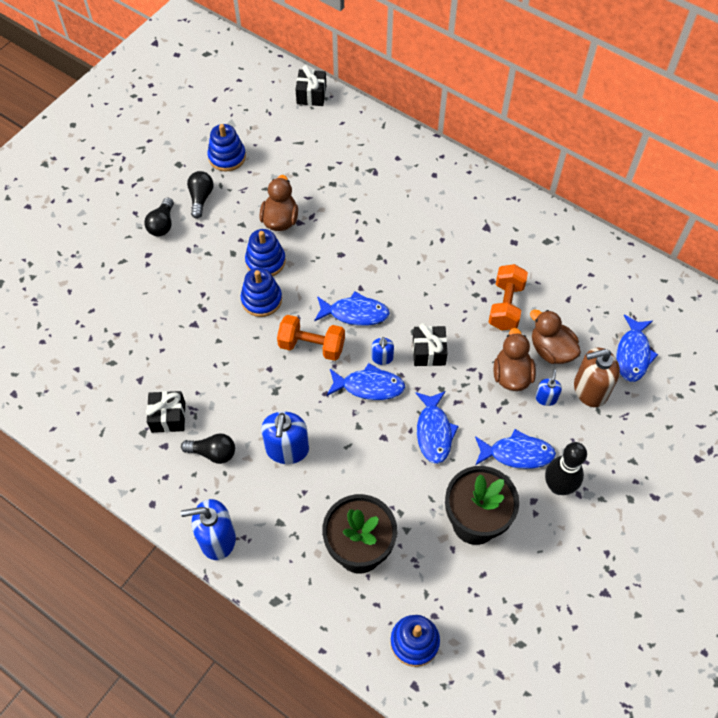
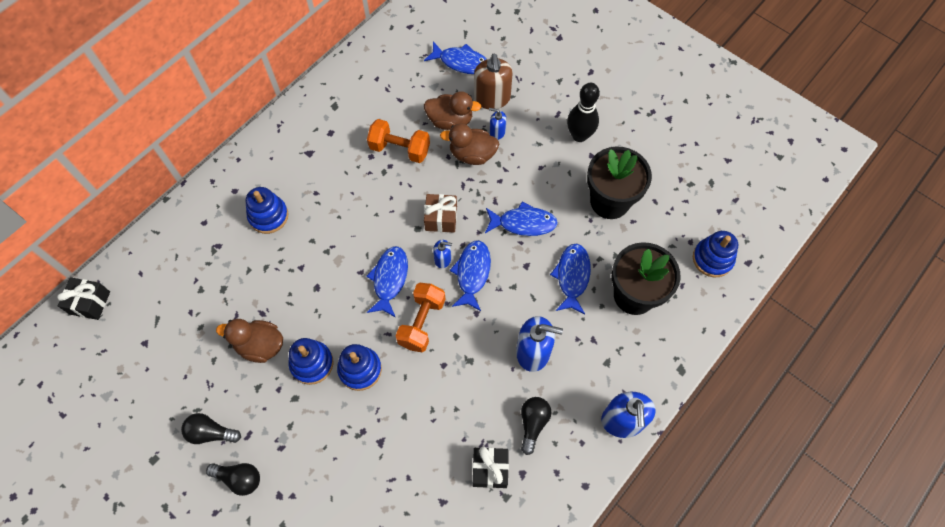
camera: 85 degrees left, 5 degrees up
blue stacking toy [208,124,246,172] -> blue stacking toy moved to [246,187,289,234]
black gift [413,323,448,366] -> brown gift [424,194,457,233]
blue fish [475,429,556,469] -> blue fish moved to [550,244,591,314]
brown duck [530,310,581,364] -> brown duck turned 135 degrees counterclockwise [424,91,481,130]

